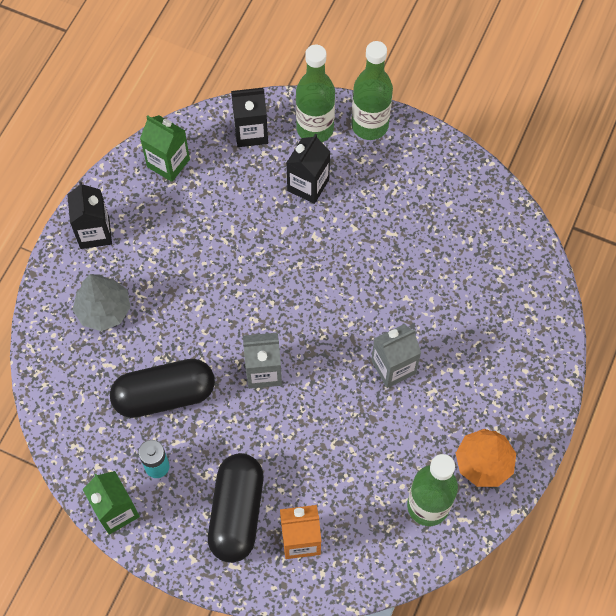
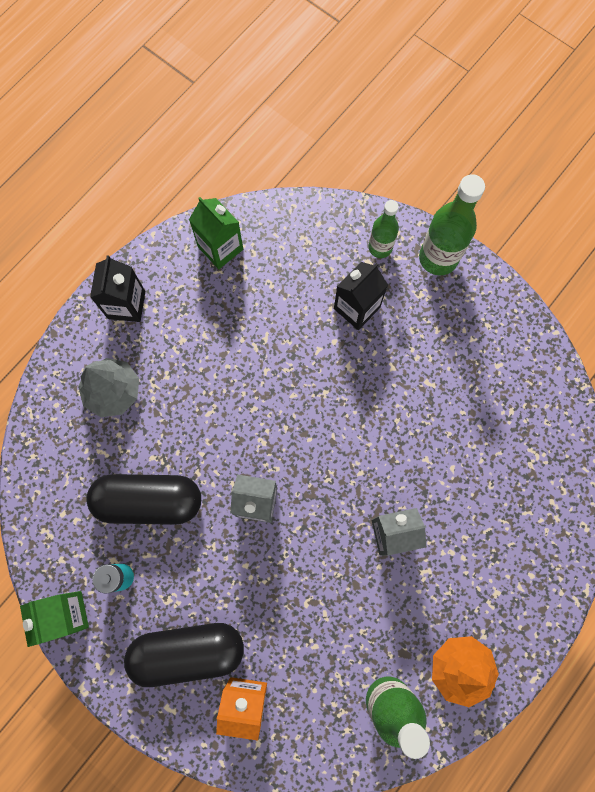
camera: 15 degrees right, 10 degrees up
black capsule [208,453,264,563] -> black capsule turned 60 degrees clockwise [124,623,244,687]
black carton [231,88,268,147] -> none
green bottle [296,45,335,142] -> green bottle [369,200,399,258], size x0.61

